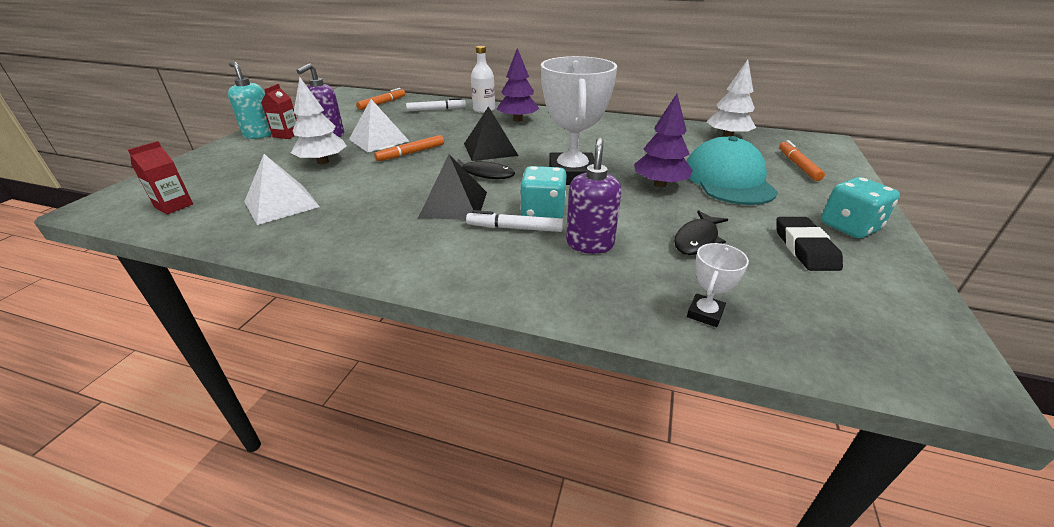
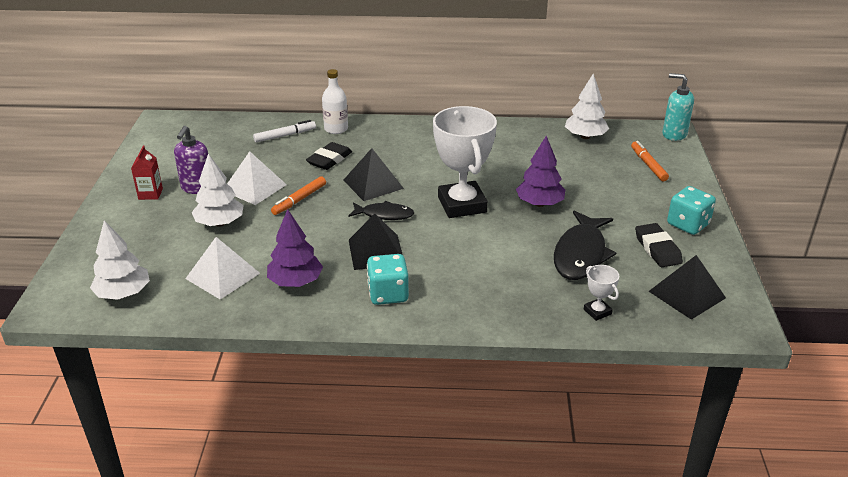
camera: 15 degrees left, 0 degrees up
red carton [128,141,193,214] -> white tree [90,220,150,300]
turquoise soap dispenser [228,62,272,139] -> turquoise soap dispenser moved to [663,73,694,141]
orange marker [356,88,405,110] -> none
white marker [466,210,564,232] -> none
purple tree [497,48,540,122] -> purple tree moved to [267,209,323,287]
turquoise dice [520,166,567,218] -> turquoise dice moved to [367,254,409,305]
purple soap dispenser [566,138,622,254] -> none
black fish [674,210,728,255] -> black fish [554,211,616,280], size x1.69
turquoise cap [687,136,778,205] -> none
white trophy [687,243,749,327] -> white trophy turned 45 degrees counterclockwise [584,265,619,321]
none -> black eraser [306,142,352,170]
none -> black pyramid [649,255,726,320]

